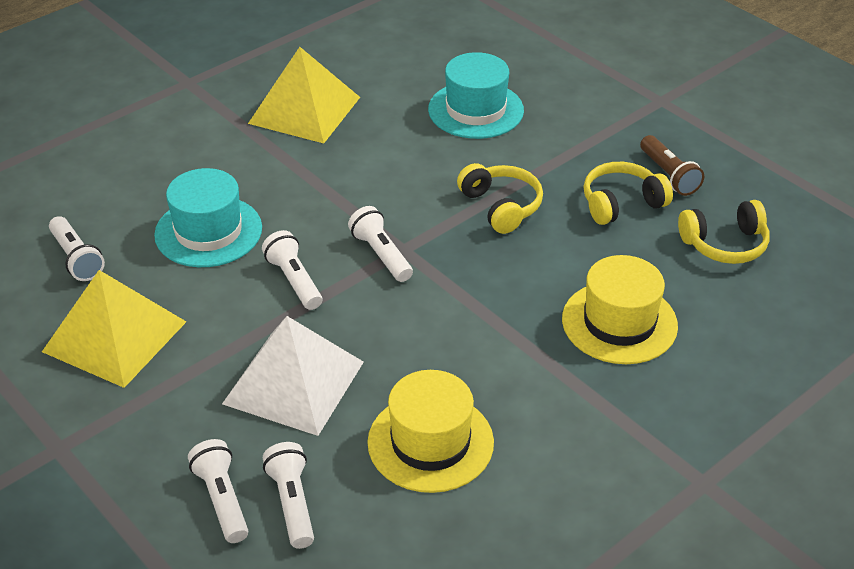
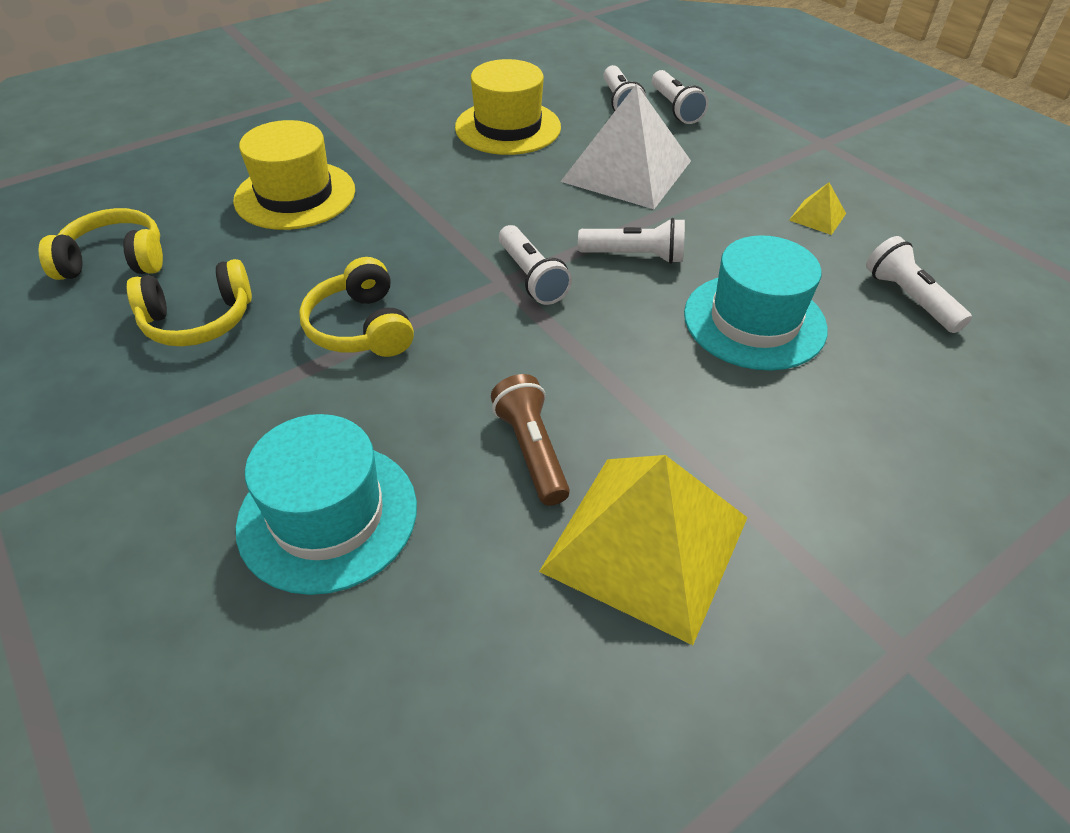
camera: 175 degrees left, 5 degrees up
yellow pyramid [42,270,186,388] -> yellow pyramid [789,183,846,235], size x0.41
white flashlight [262,230,322,310] -> white flashlight turned 60 degrees counterclockwise [578,218,685,264]
brown flashlight [640,135,704,196] -> brown flashlight moved to [491,374,570,506]

